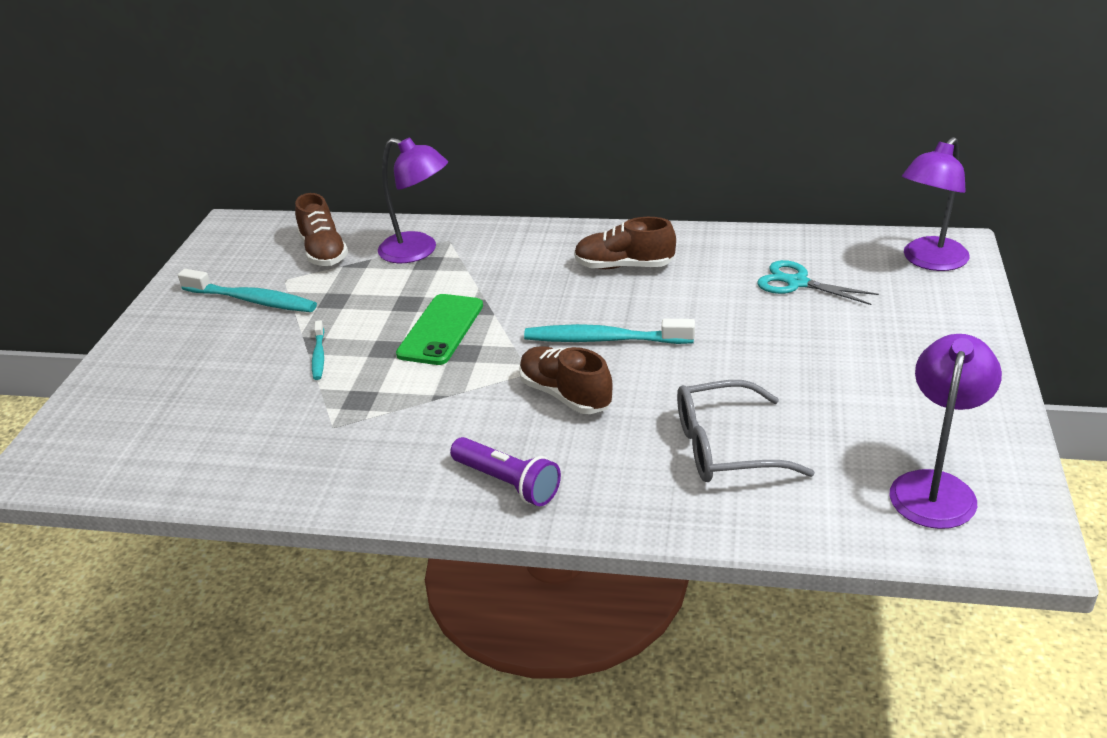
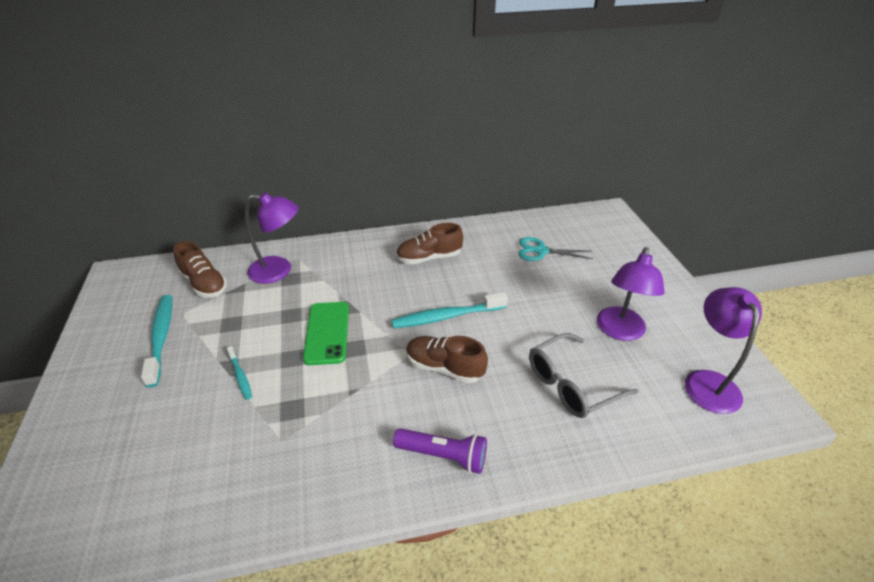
camera: 25 degrees left, 5 degrees up
turquoise toothbrush [178,269,317,312] -> turquoise toothbrush turned 105 degrees counterclockwise [141,295,172,387]
purple lamp [902,137,970,271] -> purple lamp moved to [597,247,664,341]

